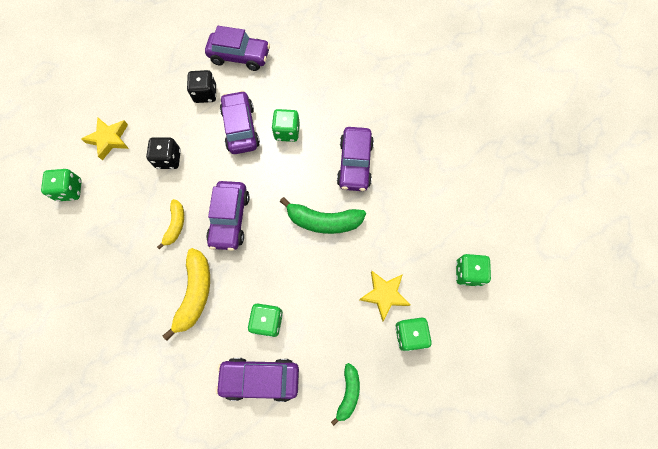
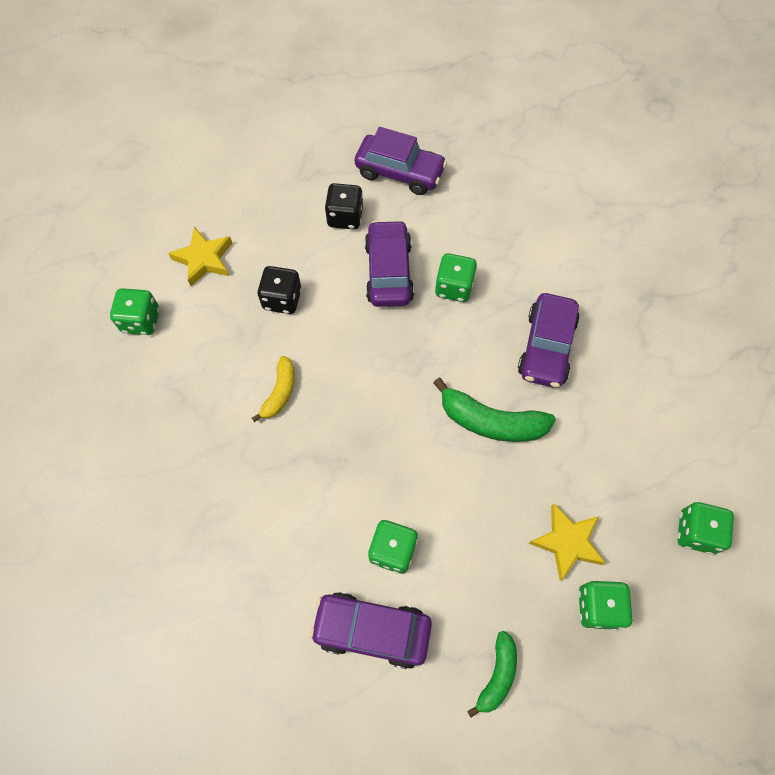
camera: 10 degrees right, 5 degrees down
yellow banana [163,248,210,341] -> none
purple car [206,181,250,251] -> none

